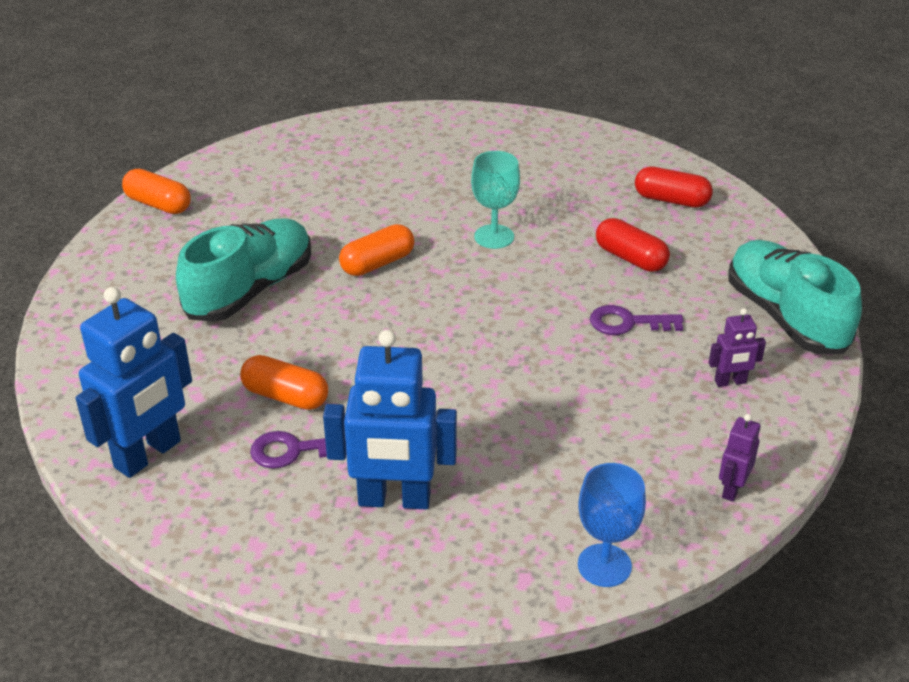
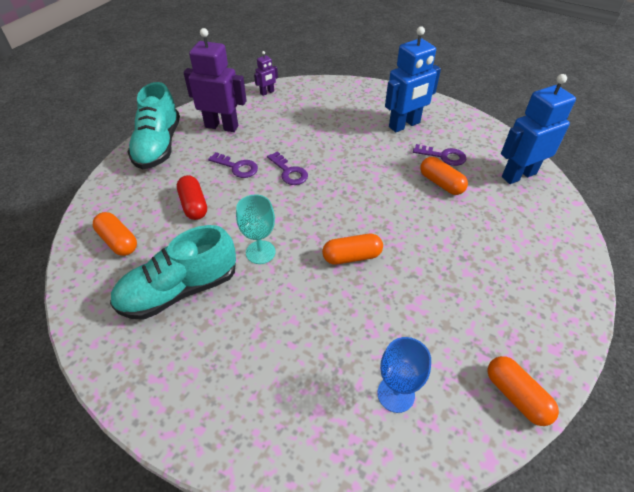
camera: 155 degrees left, 10 degrees up
turquoise shoe [176,218,311,322] -> turquoise shoe moved to [110,225,236,320]
blue robot [323,330,457,509] -> blue robot turned 120 degrees clockwise [385,26,441,132]
blue goblet [578,463,646,587] -> blue goblet moved to [377,337,431,413]
red capsule [635,166,713,208] -> orange capsule [93,212,137,256]
purple robot [709,308,766,387] -> purple robot [183,28,247,132], size x2.10
none -> purple key [267,151,308,185]

